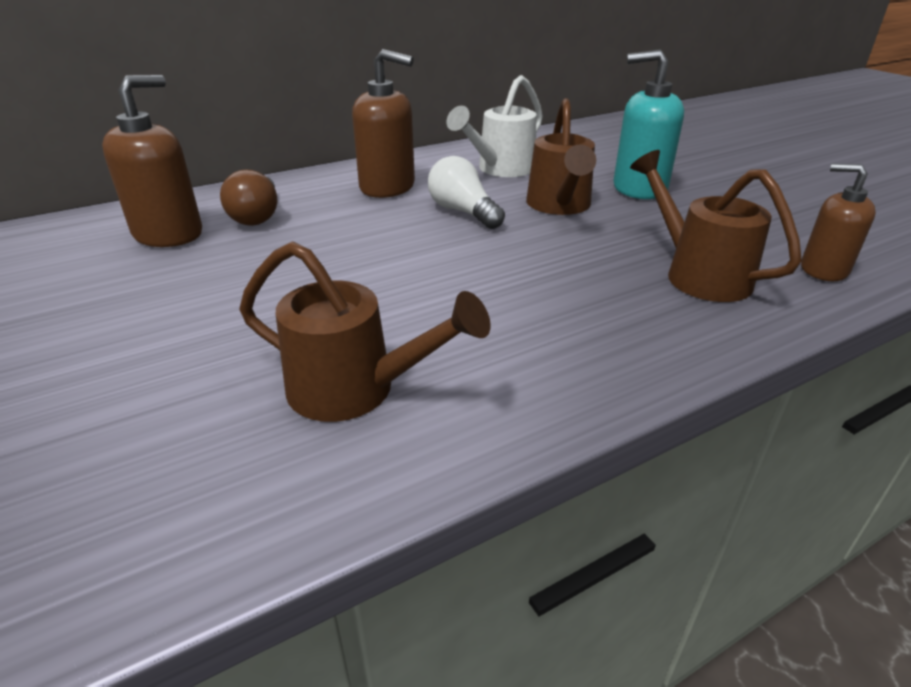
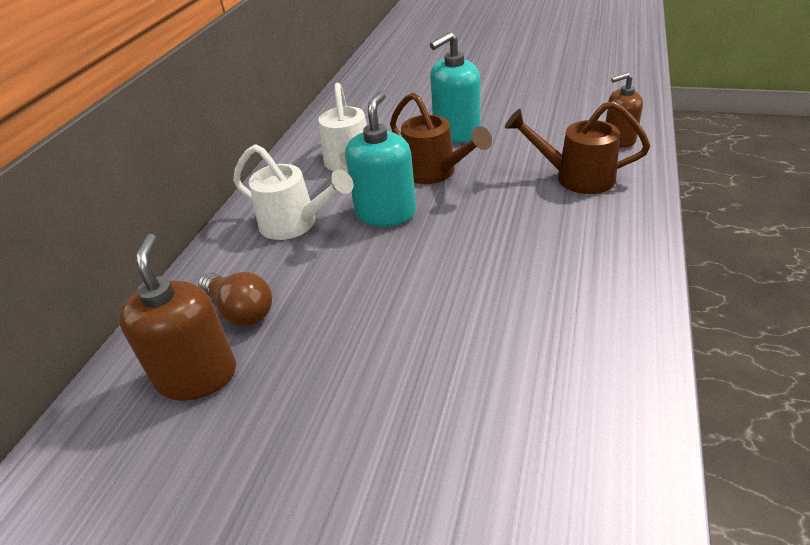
camera: 40 degrees left, 5 degrees up
brown watering can [240,241,491,422] -> none
brown soap dispenser [352,49,415,198] -> white watering can [233,144,353,240]
white light bulb [428,156,505,229] -> turquoise soap dispenser [345,91,416,227]

